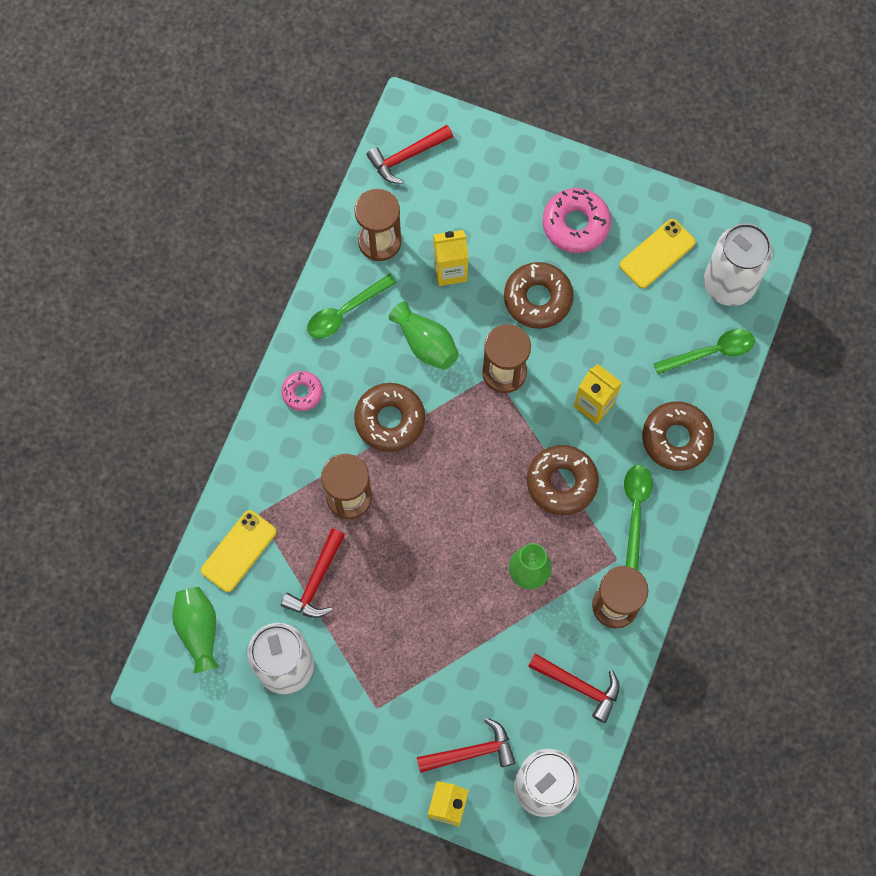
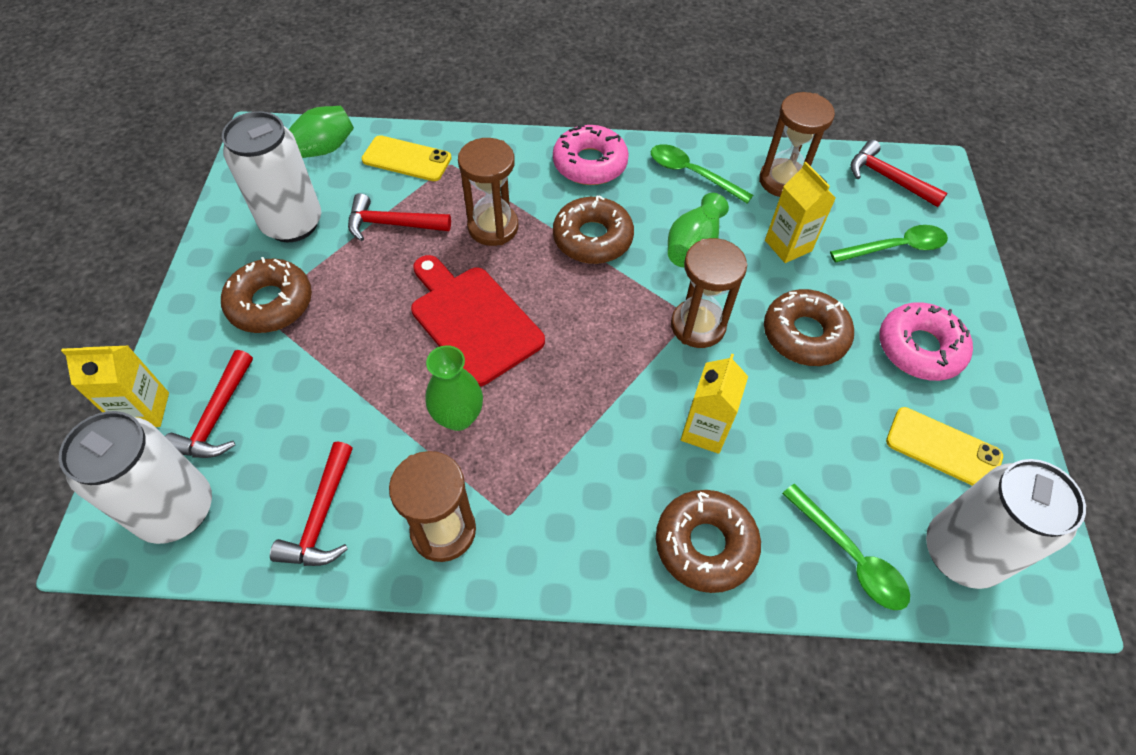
camera: 70 degrees right, 15 degrees down
pink donut [281,371,323,411] -> pink donut [553,124,629,185], size x1.72
red hammer [417,718,516,773] -> red hammer turned 45 degrees clockwise [165,350,253,458]
brown donut [527,445,599,515] -> brown donut moved to [221,257,312,333]
green spoon [624,465,653,571] -> green spoon moved to [830,225,948,263]
none -> red cutting board [411,255,545,386]

